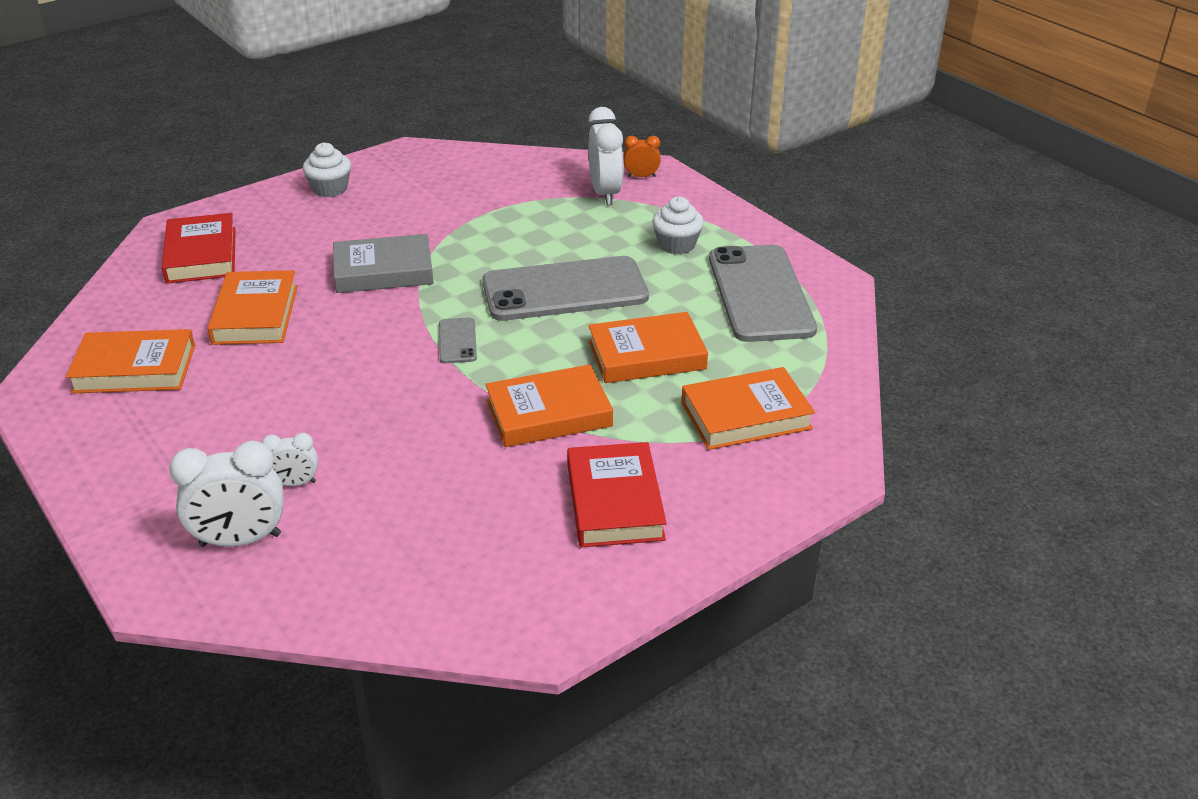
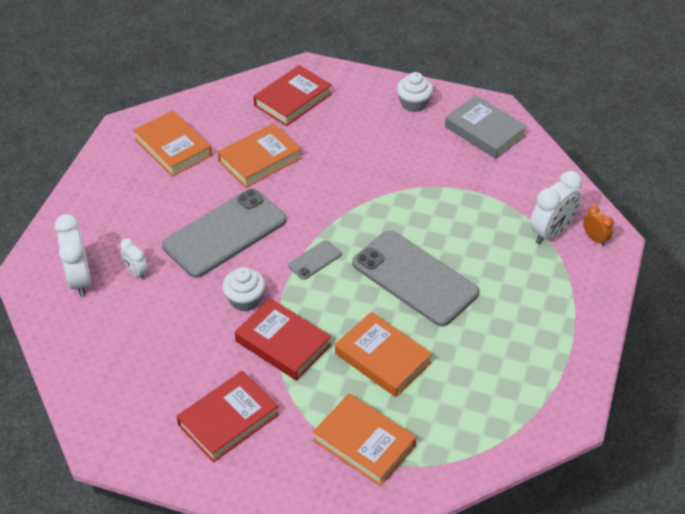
camera: 55 degrees right, 10 degrees up
white clock [169,441,283,547] -> white clock turned 150 degrees counterclockwise [54,214,91,297]
grey book [333,234,433,293] -> grey book moved to [445,95,527,159]
orange book [485,364,613,447] -> red book [235,298,331,381]
white cupcake [652,197,704,254] -> white cupcake moved to [222,267,265,312]
grey phone [709,245,817,342] -> grey phone moved to [162,189,286,278]

